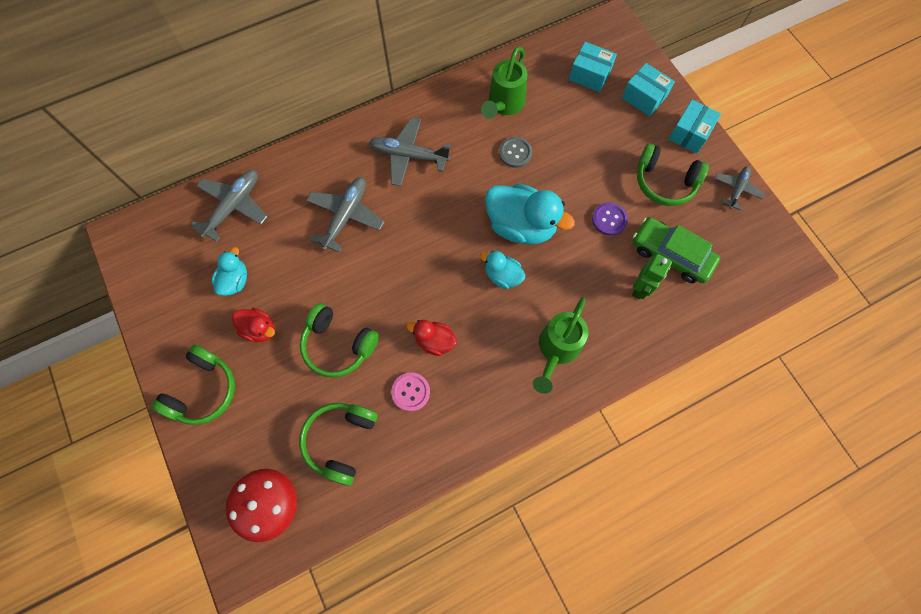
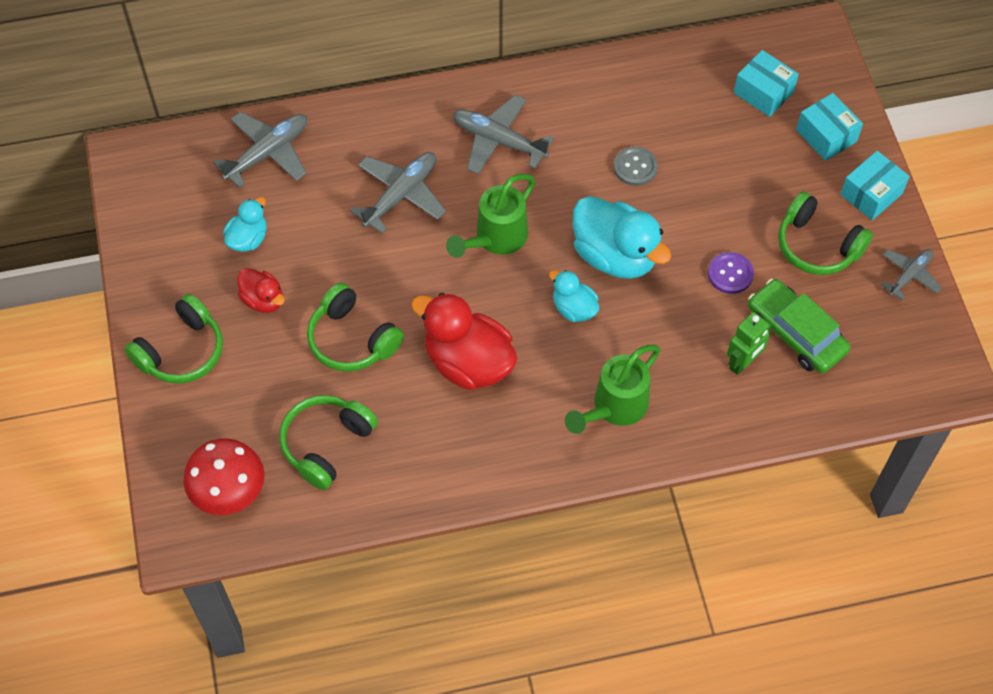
camera: 15 degrees right, 10 degrees down
pink button [391,372,430,411] -> none
red duck [406,320,457,356] -> red duck [411,292,518,390], size x1.87
green watering can [481,47,527,119] -> green watering can moved to [446,174,535,258]

